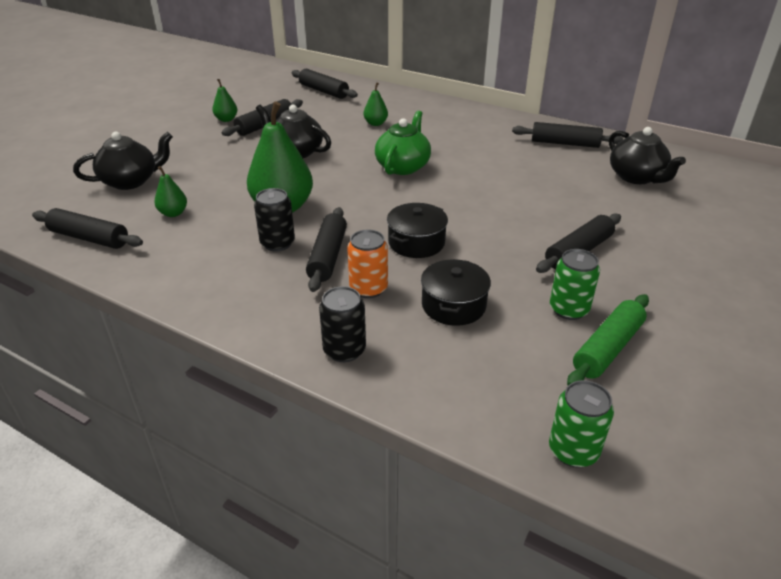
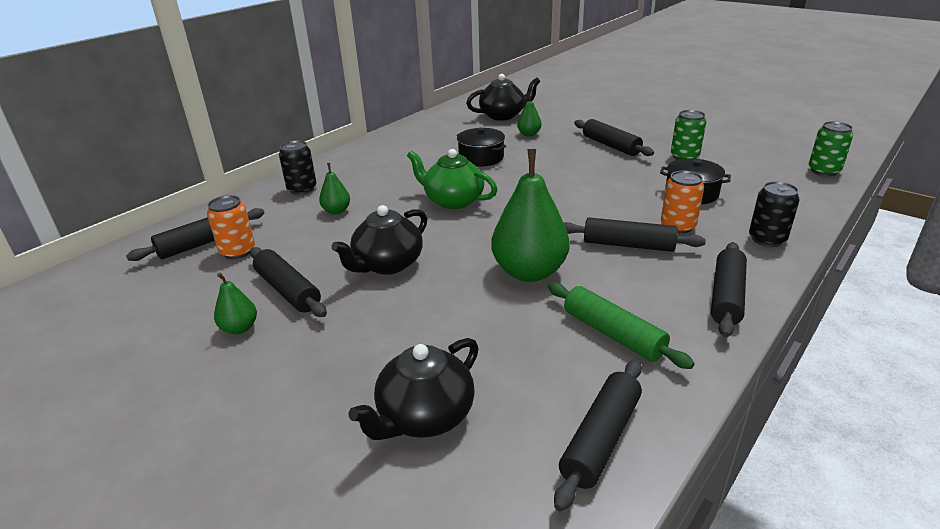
camera: 80 degrees left, 5 degrees down
black teapot [73,132,173,190] -> black teapot turned 120 degrees counterclockwise [349,338,479,440]
green pear [154,166,187,217] -> green pear moved to [517,94,542,136]
black can [254,188,295,252] -> black can moved to [279,140,317,195]
black pot [387,203,448,258] -> black pot moved to [457,128,506,167]
black rolling pin [512,122,623,148] -> black rolling pin moved to [711,242,747,337]
green rolling pin [567,294,649,385] -> green rolling pin moved to [548,283,695,369]
none -> orange can [207,195,255,259]

